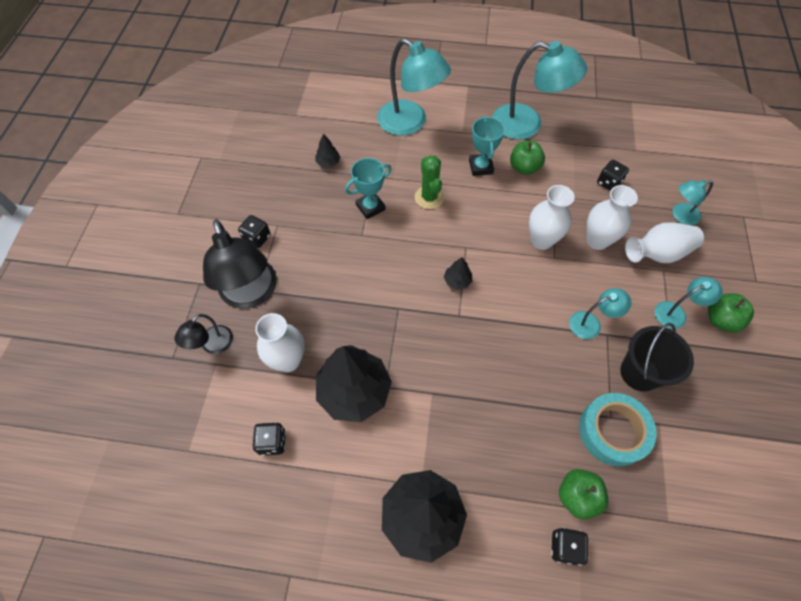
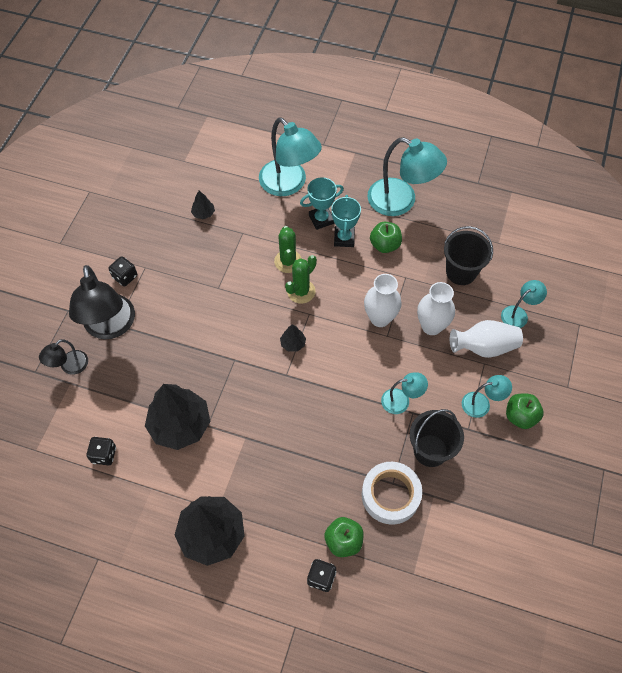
camera: 10 degrees right, 0 degrees up
white vase [255,313,305,372] -> none
turquoise trophy [345,158,392,219] -> turquoise trophy moved to [300,177,344,230]
turquoise tape [579,393,657,466] -> white tape [362,462,422,525]
black dice [597,160,629,191] -> black bucket [444,226,493,285]
turquoise lamp [673,180,713,225] -> turquoise lamp turned 150 degrees clockwise [501,280,547,328]
none -> green cactus [285,255,317,304]

